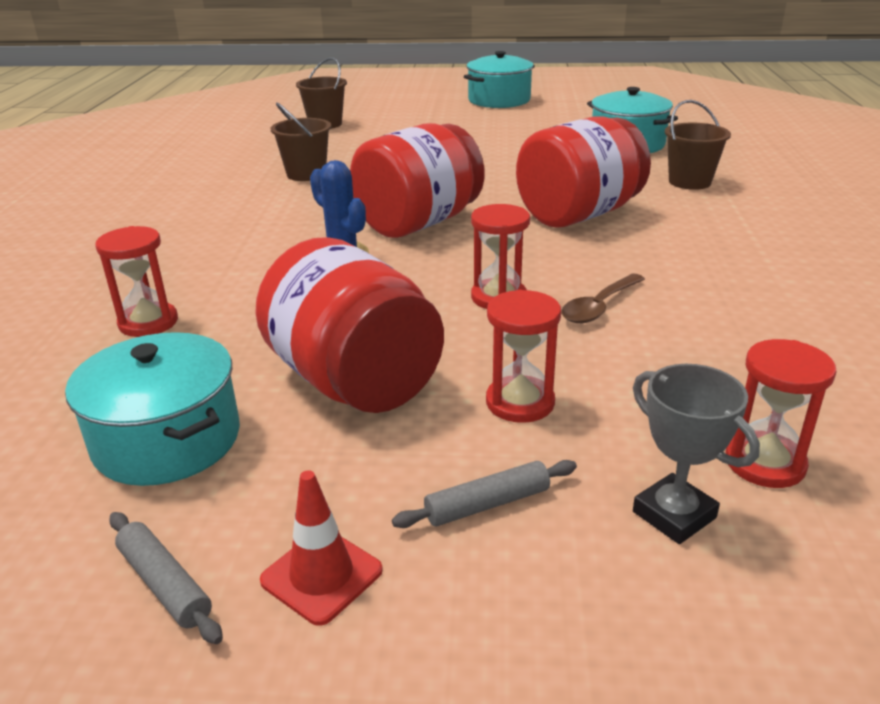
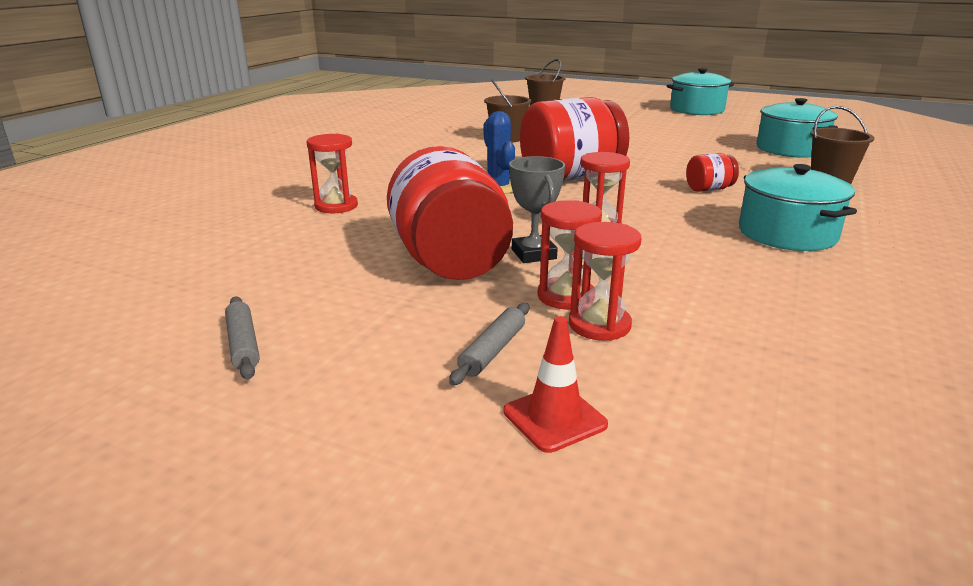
camera: 20 degrees right, 5 degrees down
turquoise pot [65,332,240,486] -> turquoise pot moved to [739,164,857,251]
red traffic cone [260,470,383,626] -> red traffic cone moved to [504,316,608,453]
grey rolling pin [392,460,577,528] -> grey rolling pin turned 60 degrees counterclockwise [449,303,529,385]
red jar [516,116,651,228] -> red jar [686,153,739,192], size x0.44
brown spoon [561,274,645,323] -> none
grey trophy [633,364,760,544] -> grey trophy moved to [509,156,565,263]
red hourglass [726,339,837,488] -> red hourglass moved to [569,222,641,341]

